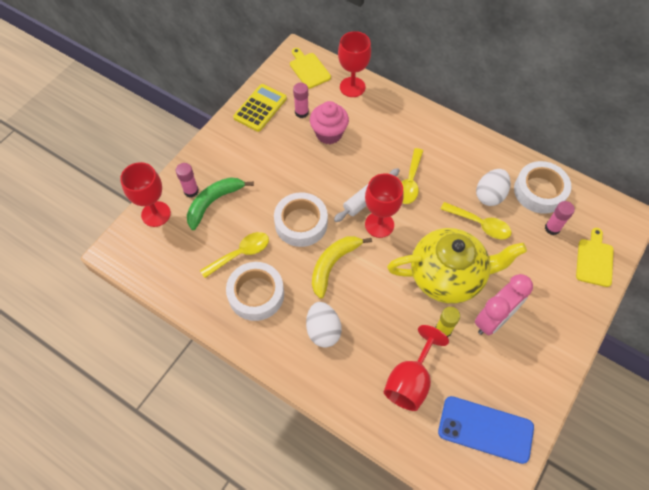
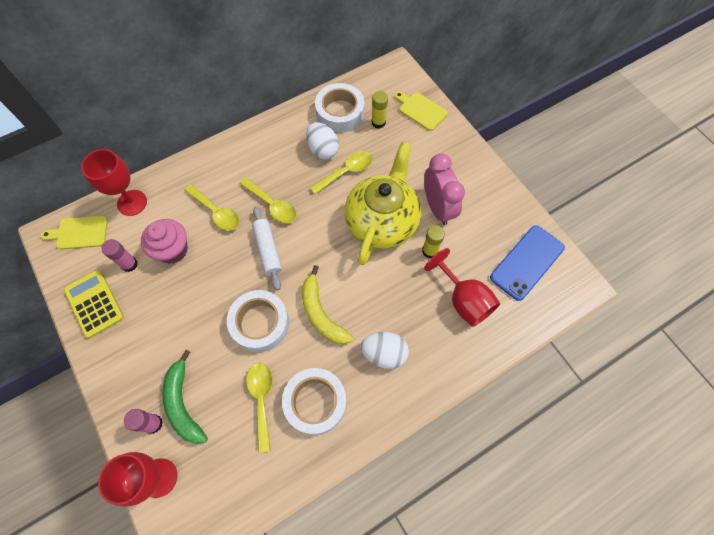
camera: 65 degrees left, 5 degrees up
red goblet [365,173,404,238] -> none
pink glue stick [545,201,575,235] -> yellow glue stick [372,91,388,129]
none -> yellow spoon [184,184,240,231]

